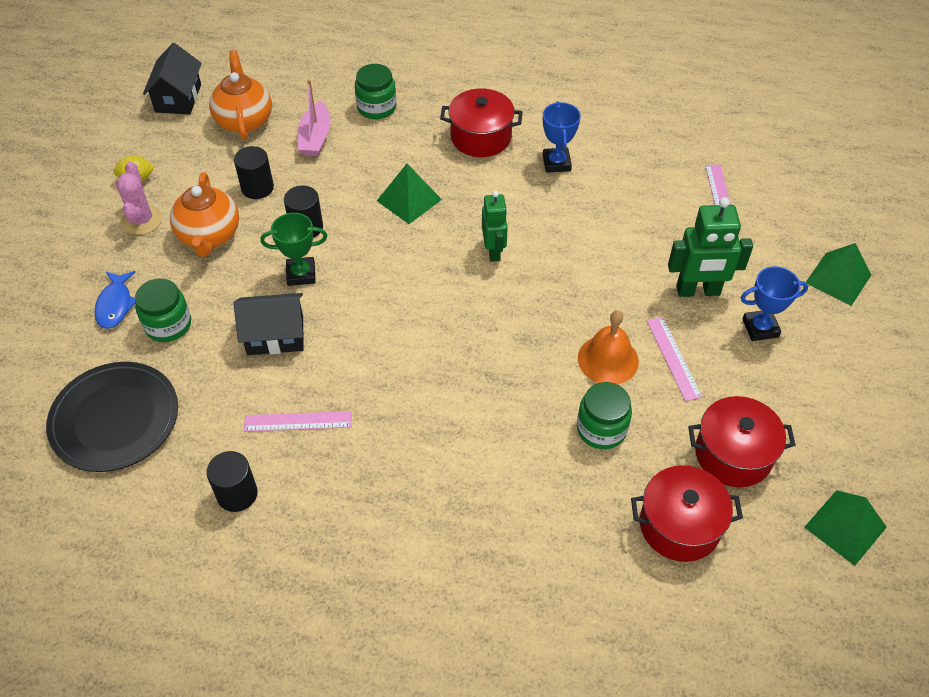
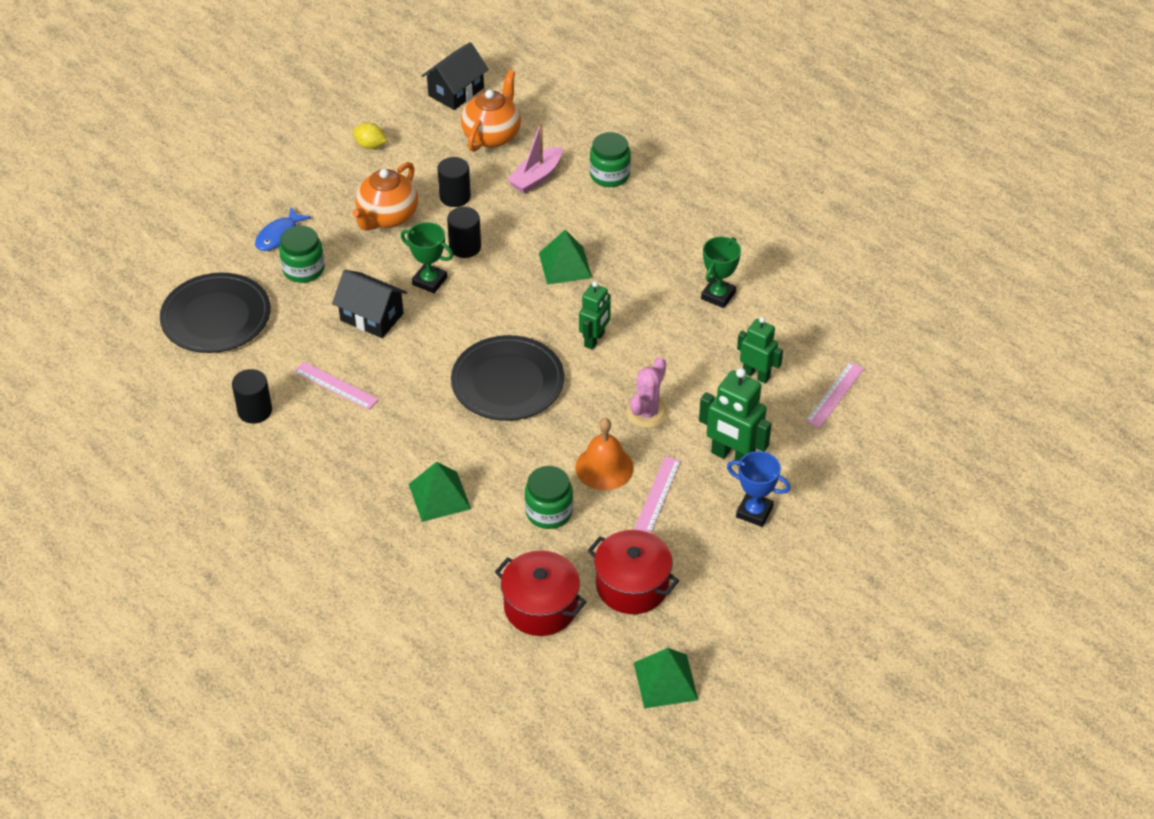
camera: 35 degrees right, 5 degrees down
pink cactus [116,162,162,235] -> pink cactus moved to [626,357,668,428]
red pot [440,89,522,157] -> none
blue trophy [543,101,581,173] -> green trophy [701,236,741,308]
green pyramid [806,243,871,306] -> green pyramid moved to [409,462,471,522]
none -> black plate [451,335,564,421]
none -> green robot [737,317,783,383]

